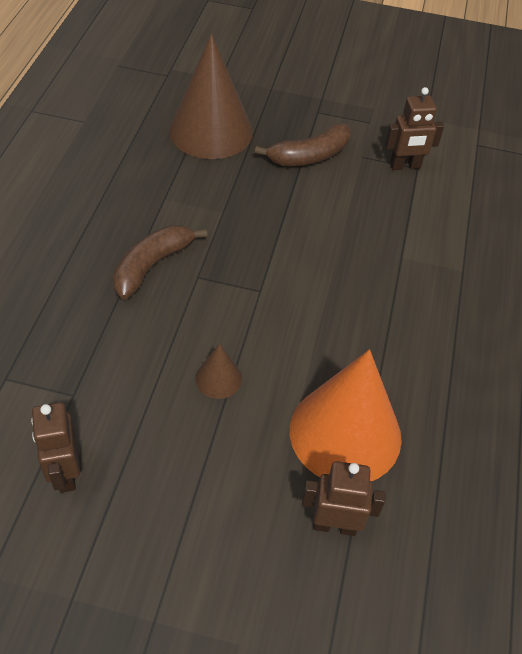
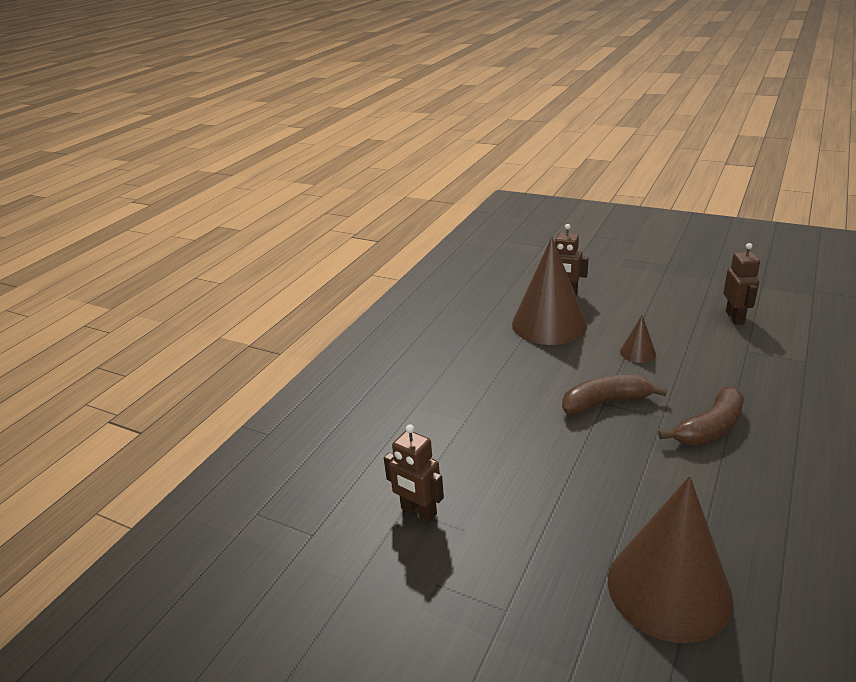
camera: 160 degrees left, 20 degrees down
brown banana [255,123,351,166] -> brown banana moved to [562,375,667,415]
orange cone [290,349,402,481] -> brown cone [512,237,587,345]
brown robot [385,87,444,170] -> brown robot turned 150 degrees counterclockwise [384,424,444,522]

